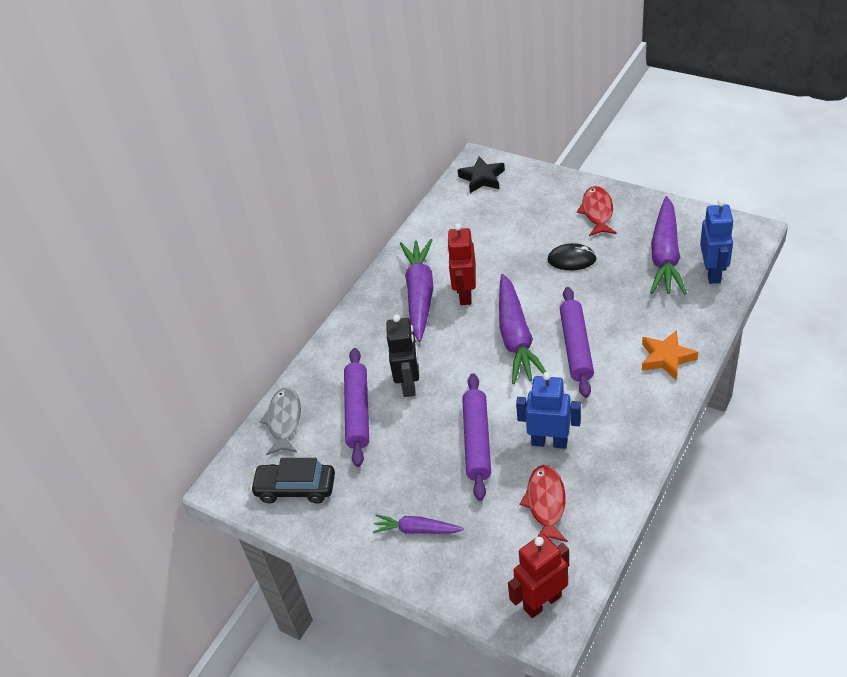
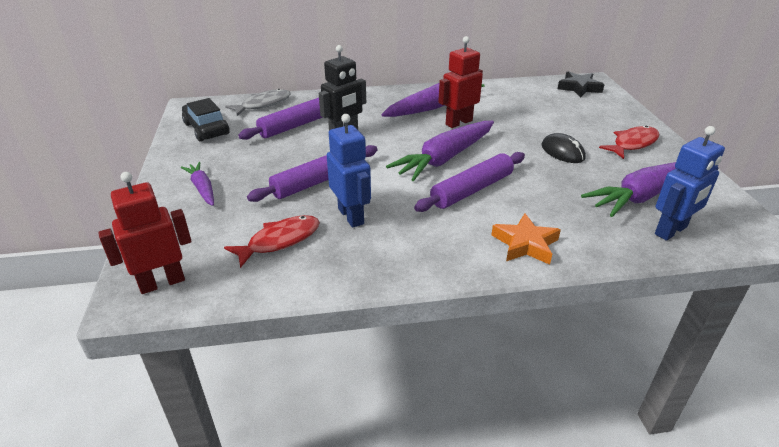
camera: 45 degrees right, 10 degrees down
red robot [508,534,569,618] -> red robot turned 45 degrees counterclockwise [98,172,191,294]

